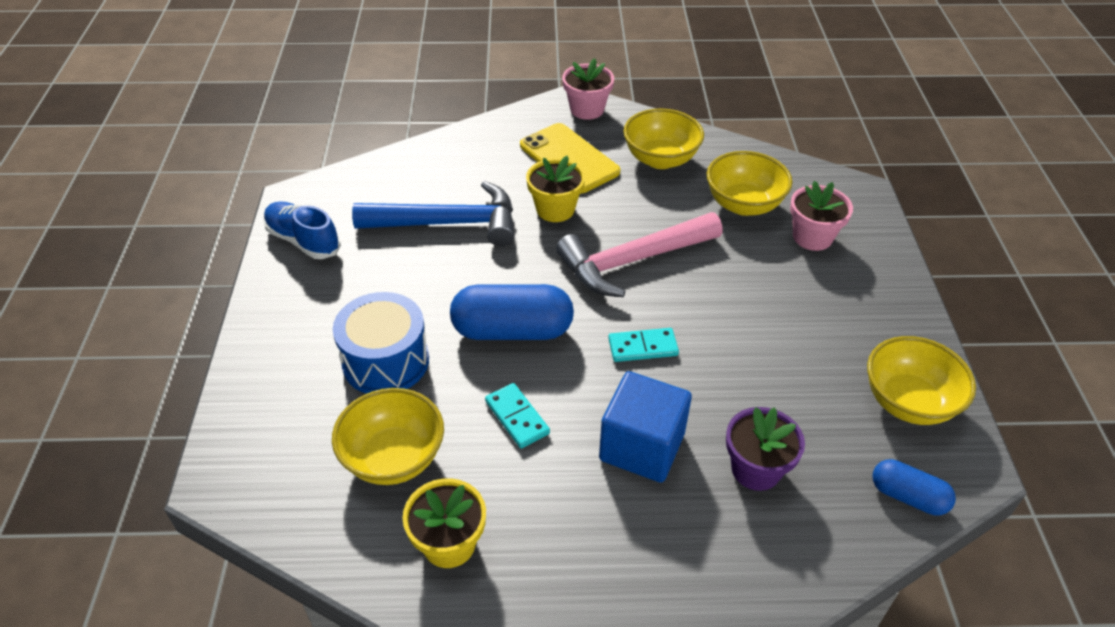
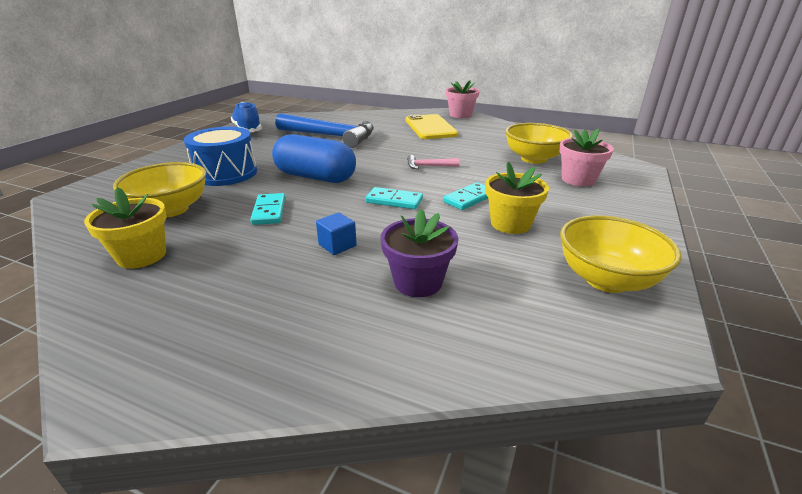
camera: 25 degrees right, 15 degrees down
yellow flower pot [526,156,585,222] -> yellow flower pot moved to [485,162,549,234]
pink hammer [556,212,723,297] -> pink hammer [407,155,460,170], size x0.42
blue cube [599,371,692,483] -> blue cube [316,212,357,255], size x0.47
yellow bowl [623,108,704,169] -> none
blue capsule [872,459,956,515] -> none
none -> turquoise domino [443,182,488,210]

